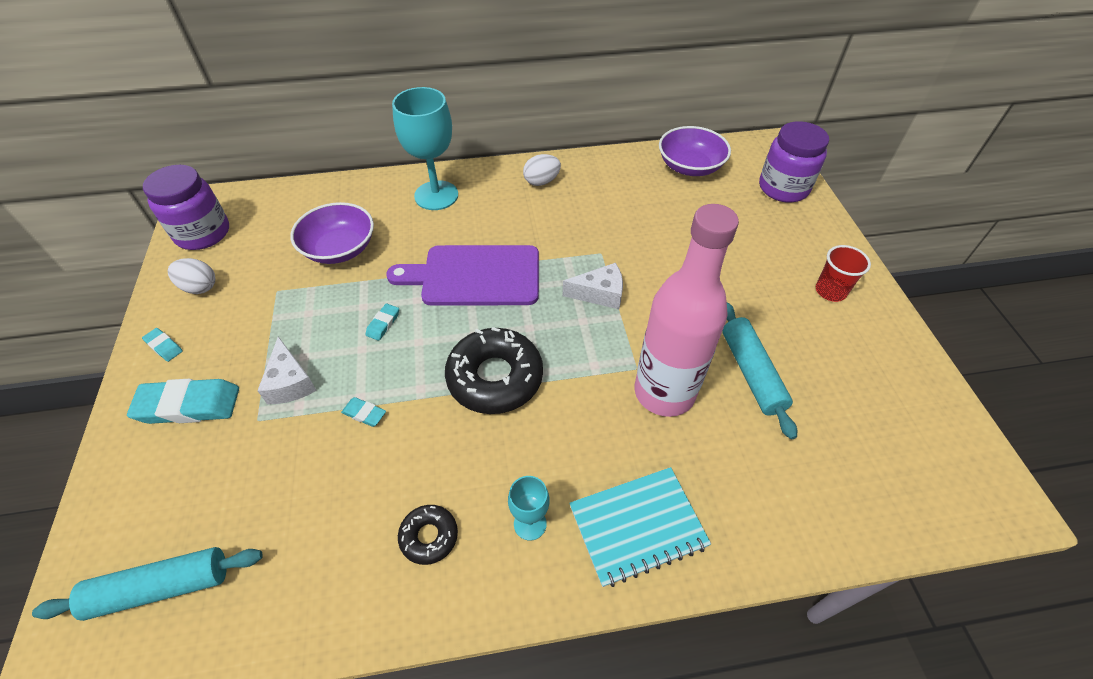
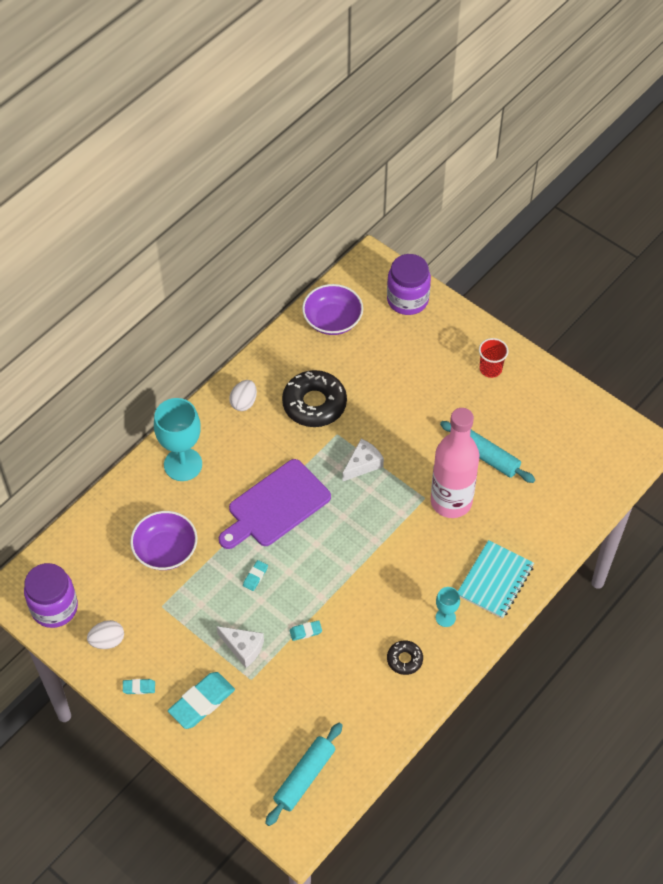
camera: 40 degrees left, 5 degrees up
turquoise eraser [366,304,399,341] -> turquoise eraser turned 45 degrees clockwise [243,560,268,591]
black donut [445,327,543,414] -> black donut moved to [282,370,347,427]

